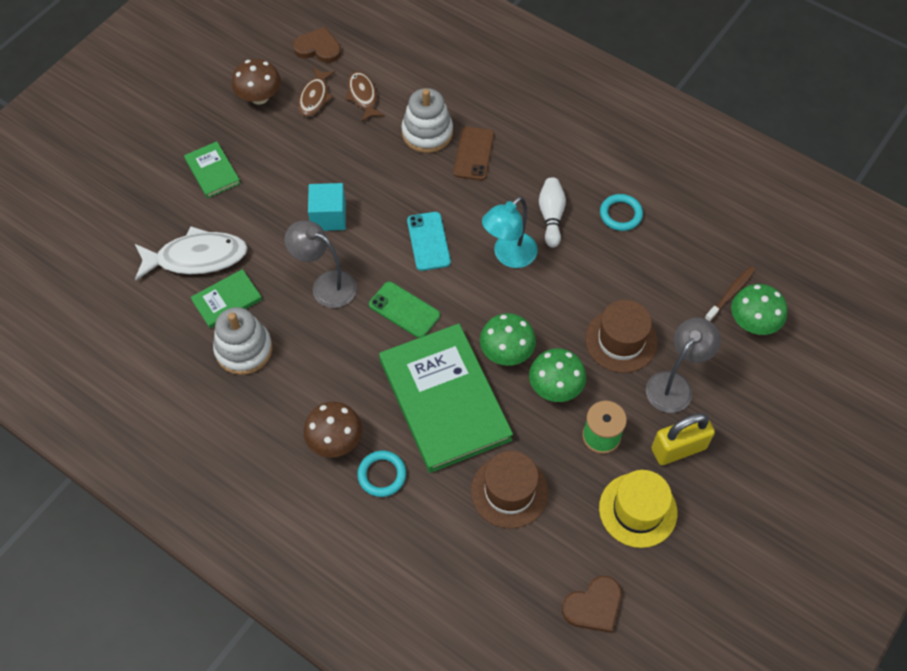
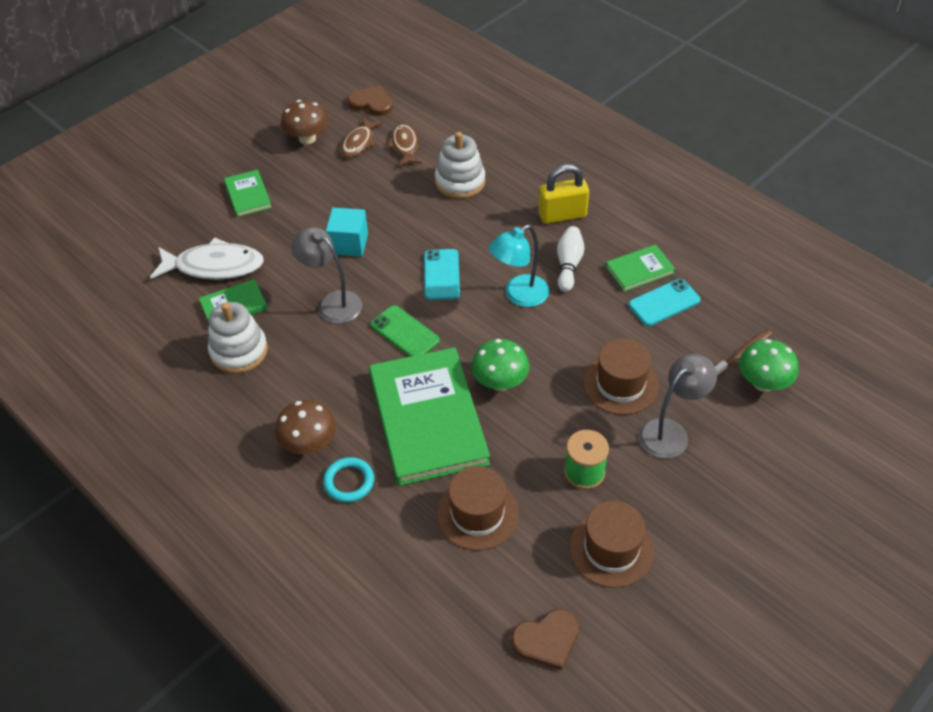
camera: 10 degrees right, 10 degrees down
brown phone [453,126,494,181] -> none
green mushroom [529,348,586,402] -> none
yellow hat [599,470,677,548] -> brown hat [569,501,654,588]
turquoise ring [600,194,643,231] -> green book [606,244,675,292]
yellow padlock [651,413,715,465] -> yellow padlock moved to [538,165,589,224]
none -> turquoise phone [629,279,701,326]

